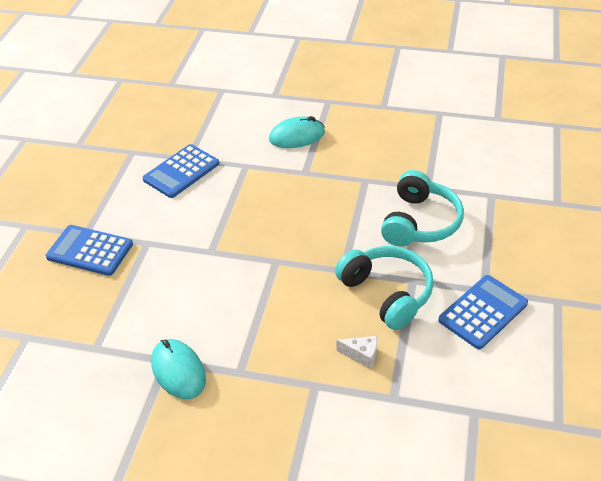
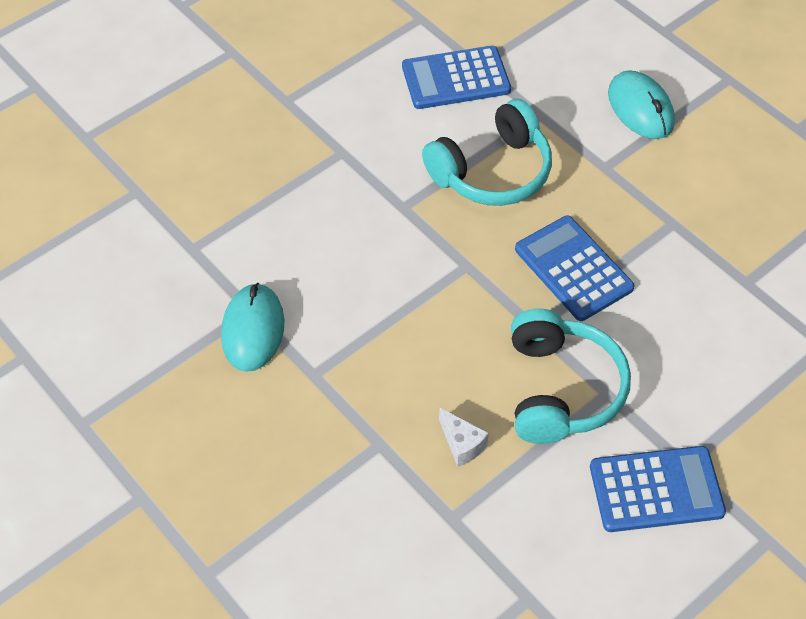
camera: 35 degrees right, 10 degrees up
blue calculator [46,225,133,276] -> blue calculator moved to [515,216,635,321]
turquoise mouse [269,116,325,148] -> turquoise mouse turned 45 degrees clockwise [608,70,675,139]
turquoise headphones [381,170,464,246] -> turquoise headphones moved to [422,99,552,206]

